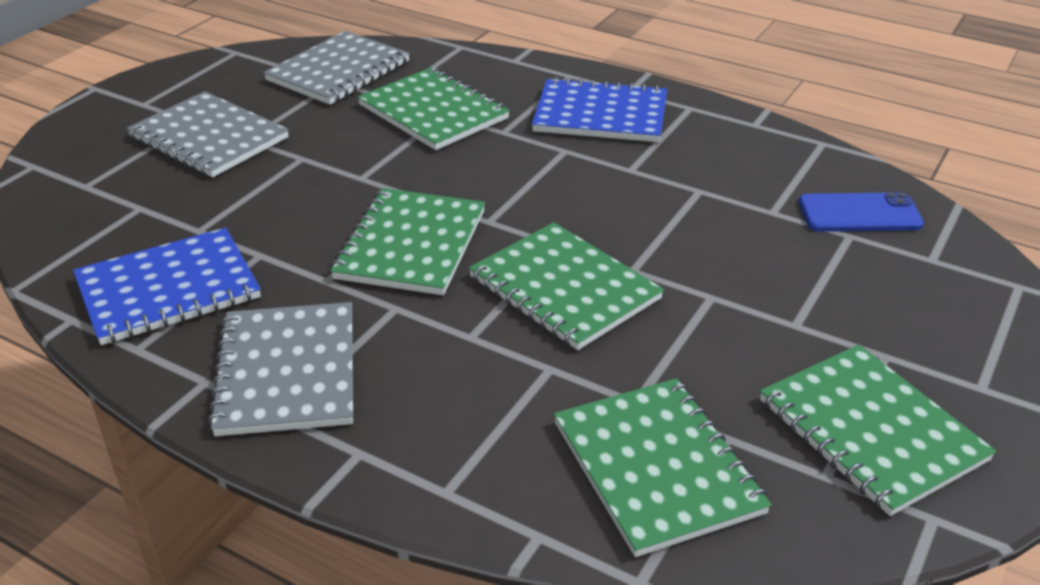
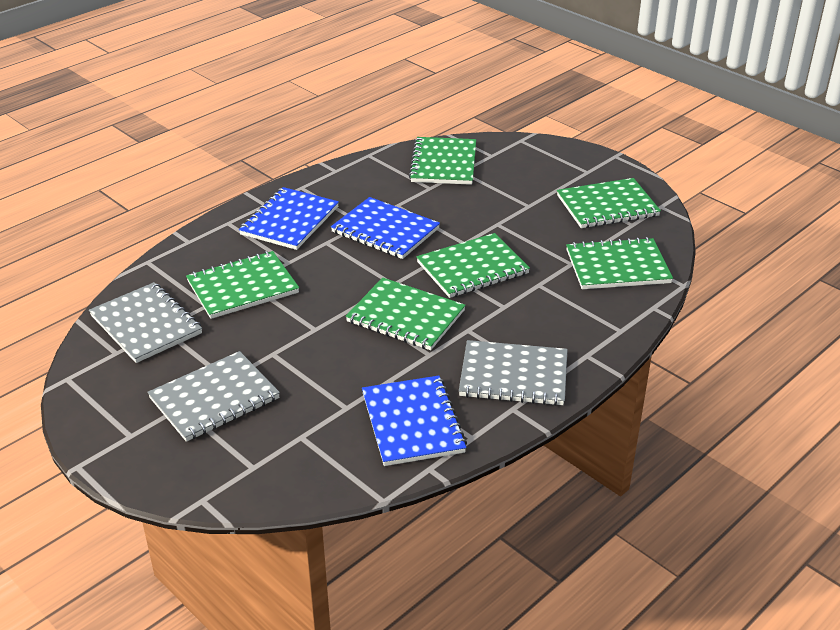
camera: 75 degrees left, 0 degrees up
blue phone [798,192,924,232] -> green notebook [409,137,476,185]
none -> blue notebook [331,197,440,259]

